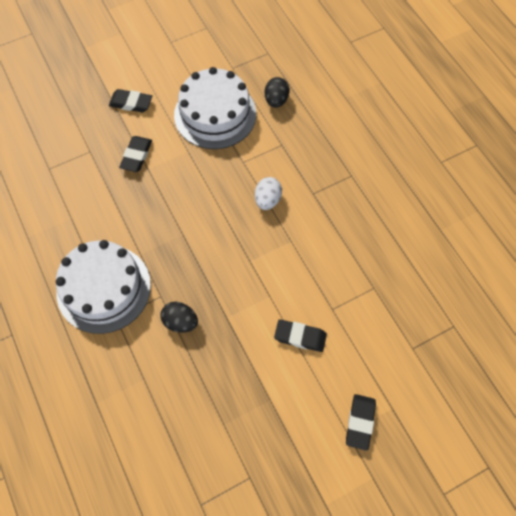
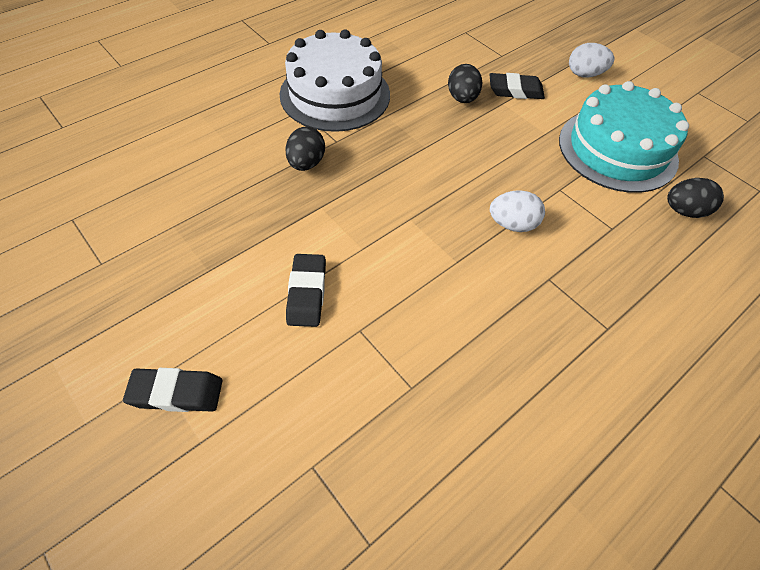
camera: 75 degrees right, 10 degrees down
black eraser [109,89,152,112] -> white egg [569,43,614,77]
white cake [174,67,256,149] -> turquoise cake [559,81,689,193]
none -> black egg [448,64,482,103]

